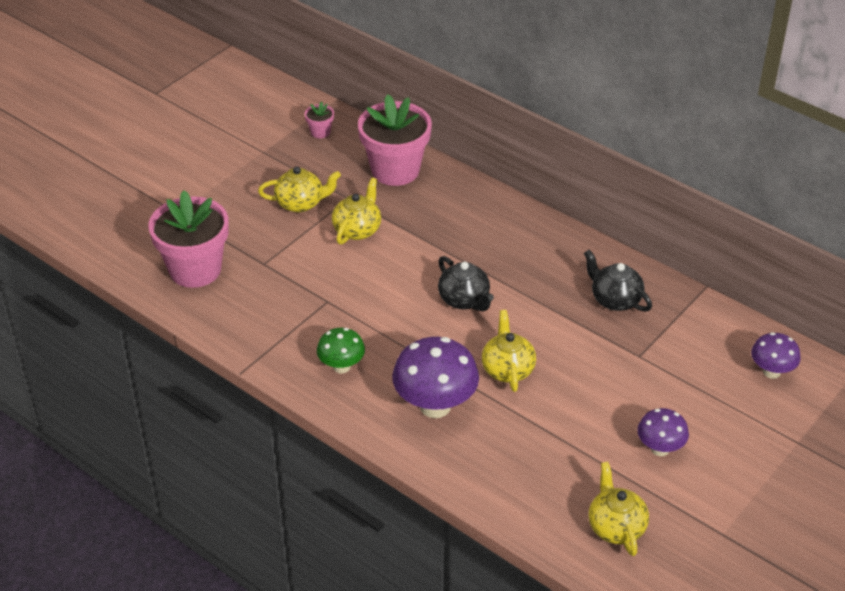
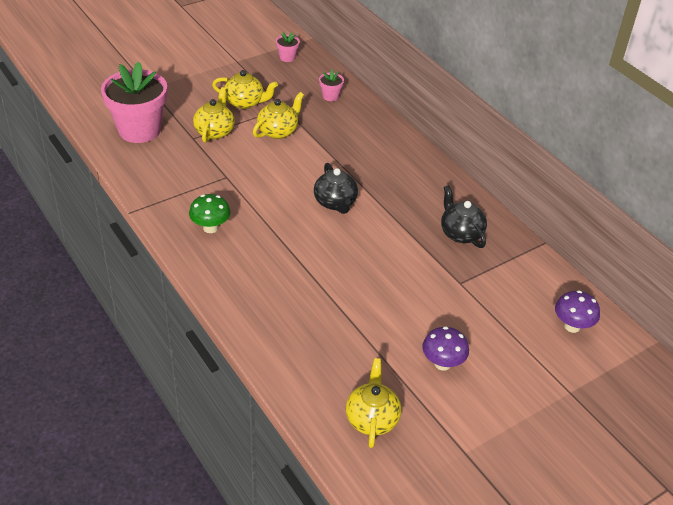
camera: 15 degrees right, 0 degrees up
pink flower pot [358,94,432,186] -> pink flower pot [319,70,344,101], size x0.42
purple mushroom [392,337,479,418] -> none
yellow teapot [482,310,536,392] -> yellow teapot moved to [193,87,235,143]

